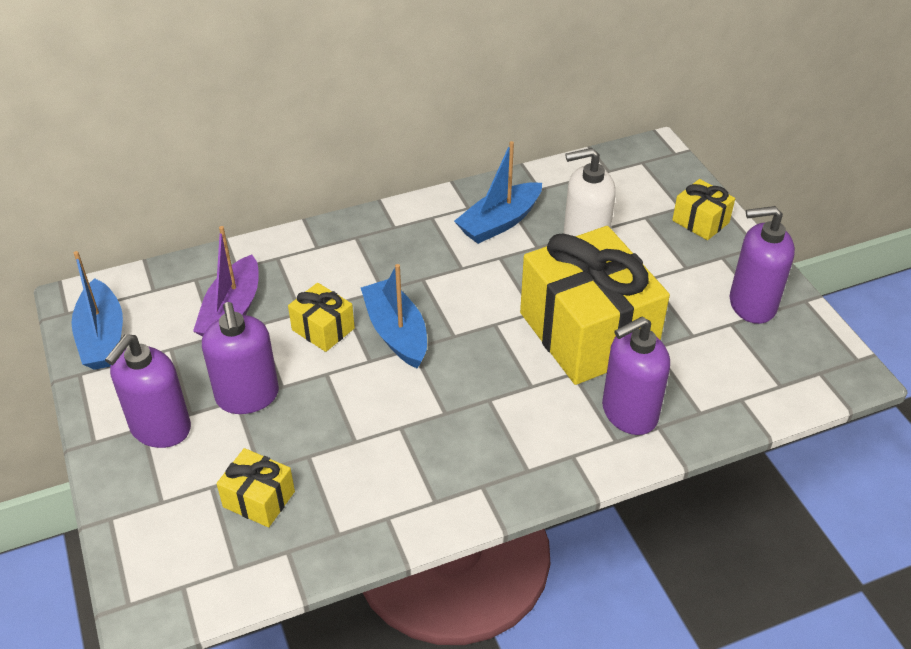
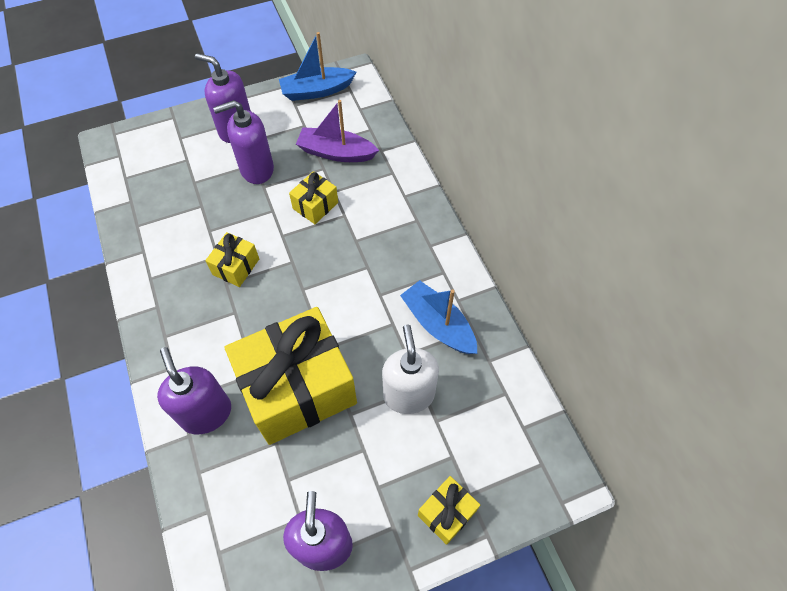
camera: 90 degrees right, 15 degrees up
yellow gift [216,448,295,527] -> yellow gift moved to [205,232,259,287]
blue boat [361,264,427,368] -> none

